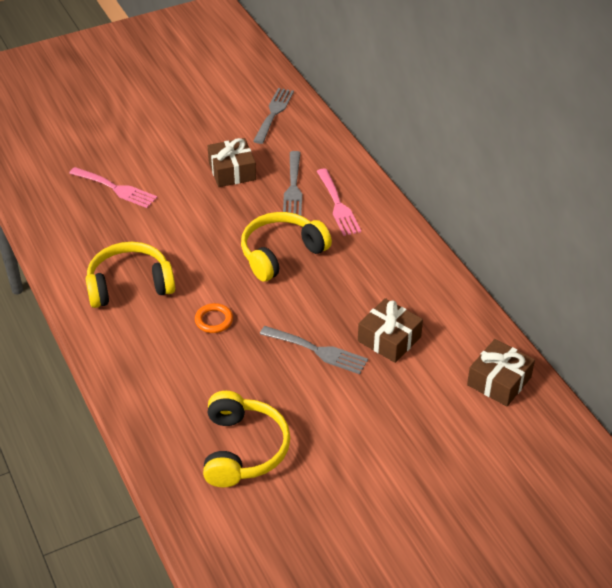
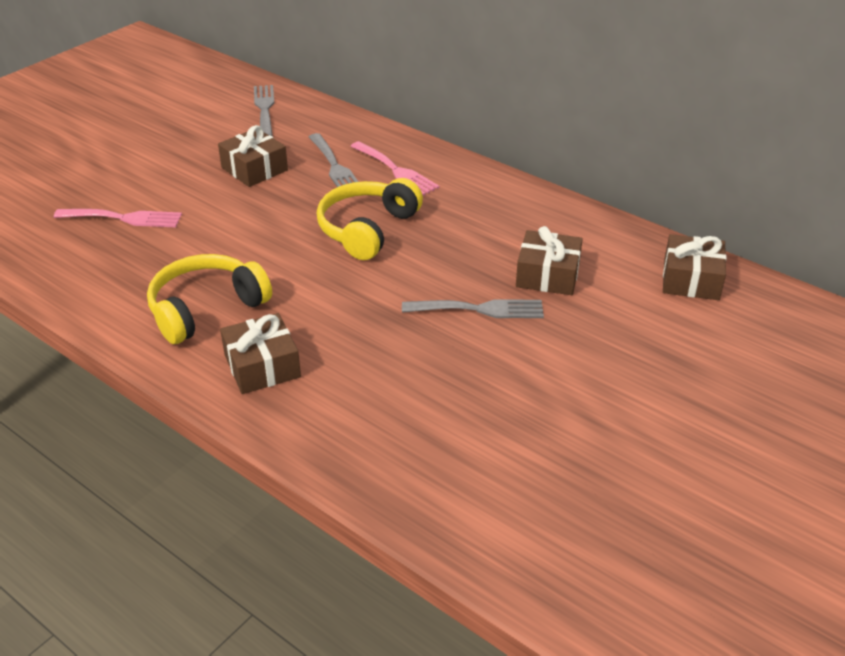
camera: 25 degrees left, 5 degrees down
orange ring [195,303,233,333] -> none
yellow headphones [203,391,290,488] -> none
none -> brown gift [220,313,301,394]

